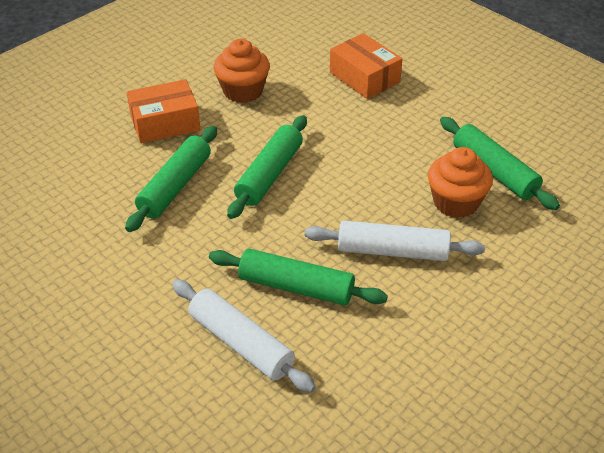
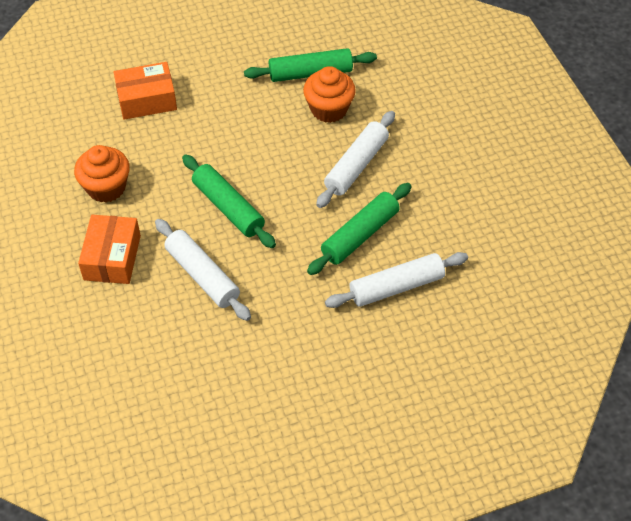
camera: 65 degrees left, 10 degrees up
green rolling pin [125,126,217,232] -> white rolling pin [155,219,251,321]

